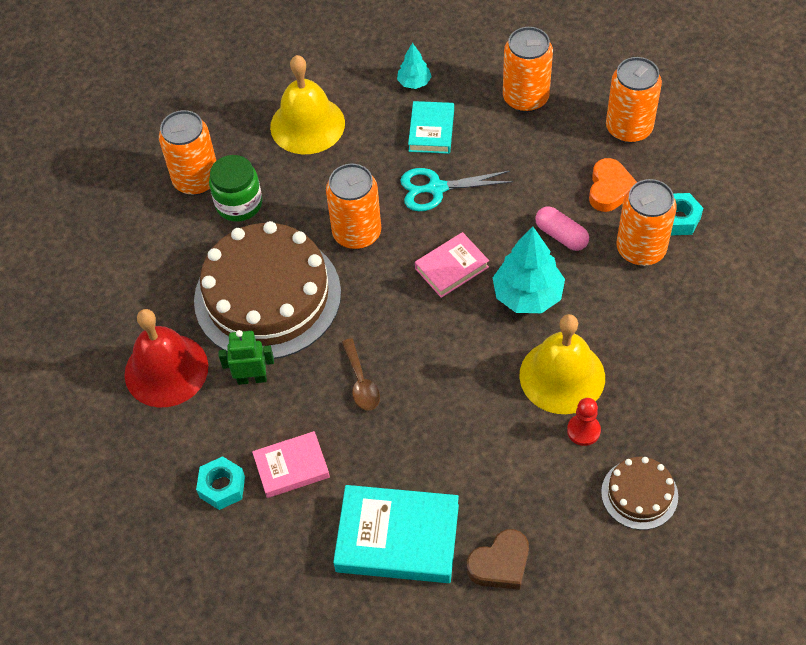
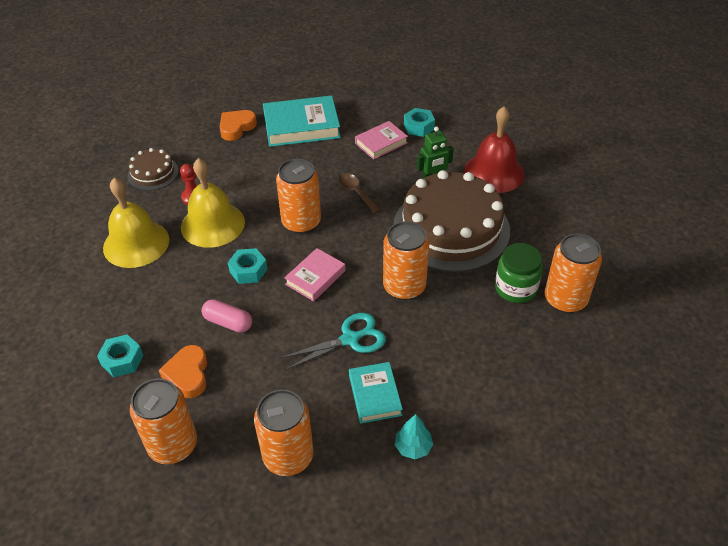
camera: 160 degrees right, 10 degrees down
yellow bell [270,55,345,154] -> yellow bell moved to [103,178,169,268]
brown heart [467,529,529,590] -> orange heart [220,110,257,141]
turquoise tree [493,227,565,313] -> turquoise nut [228,248,268,284]
orange can [616,179,677,266] -> orange can moved to [276,159,321,234]

